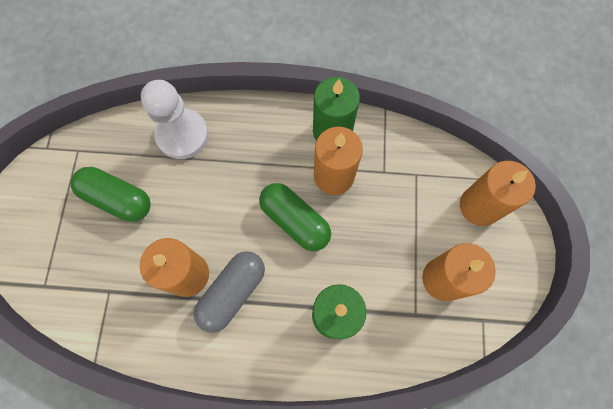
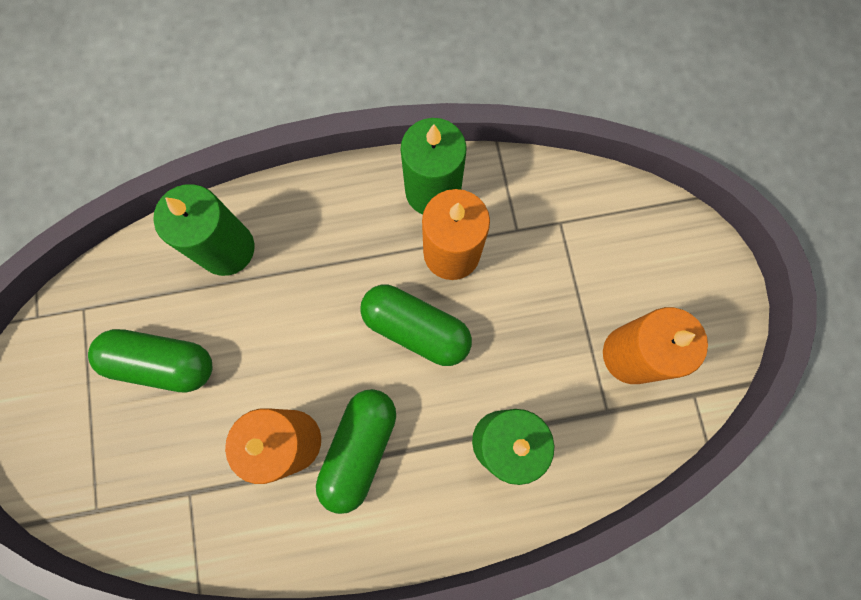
camera: 15 degrees left, 5 degrees up
white pawn [141,80,209,159] -> green candle [153,184,255,276]
grey capsule [194,251,265,333] -> green capsule [316,389,396,514]
orange candle [460,161,536,226] -> none

